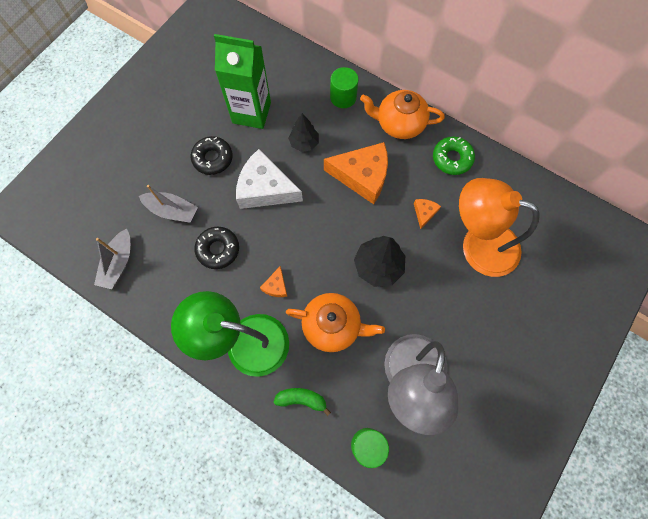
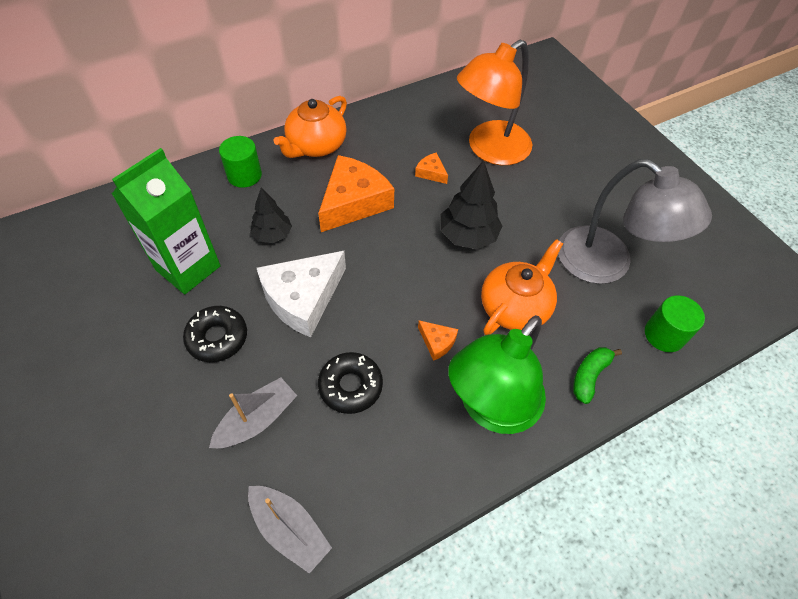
camera: 65 degrees left, 15 degrees down
green donut [433,136,475,175] -> none

